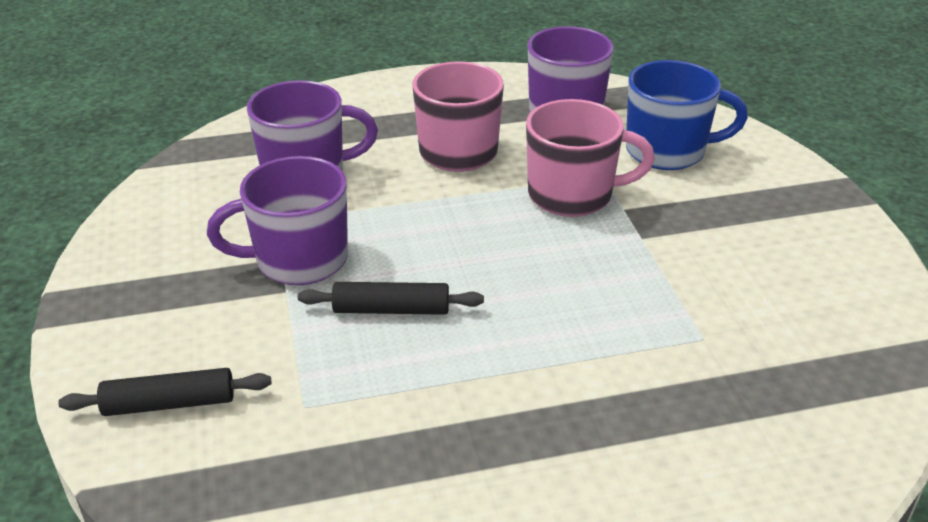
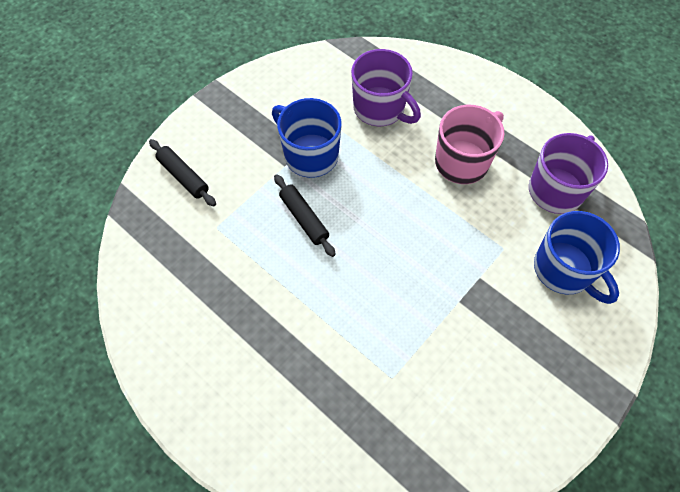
camera: 55 degrees right, 25 degrees up
purple mug [207,156,348,285] -> blue mug [272,98,342,178]
pink mug [526,99,655,217] -> none

